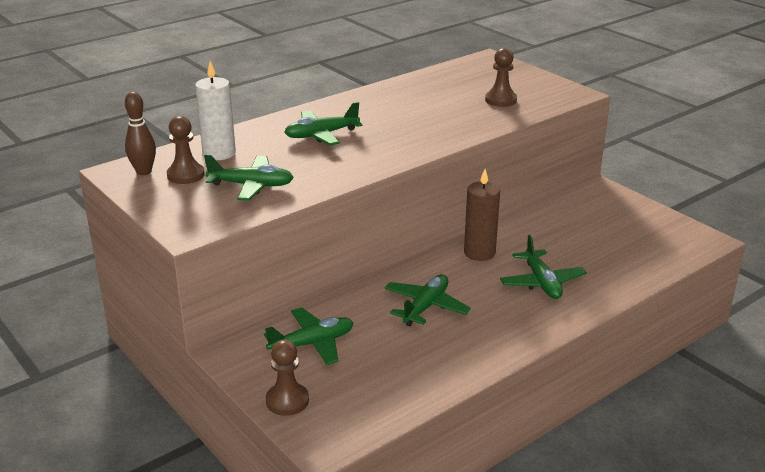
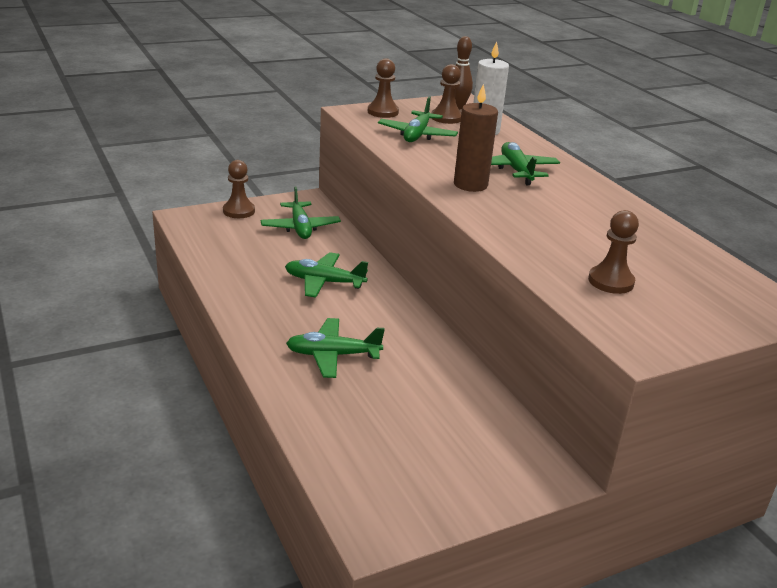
camera: 100 degrees right, 0 degrees up
green plane [385,274,471,326] -> green plane turned 150 degrees clockwise [285,252,368,298]
brown candle [464,169,500,261] -> brown candle moved to [454,84,498,192]
none -> brown pawn [368,58,399,118]

